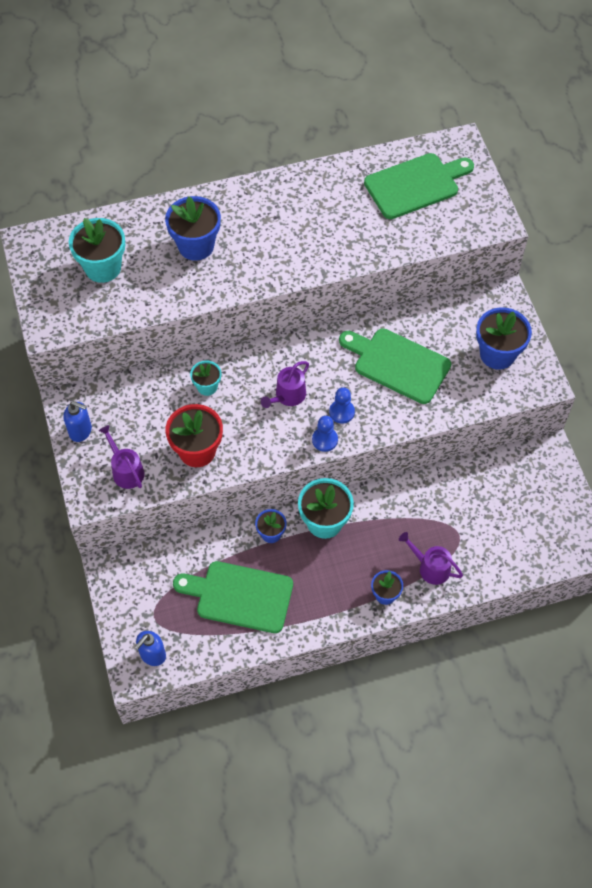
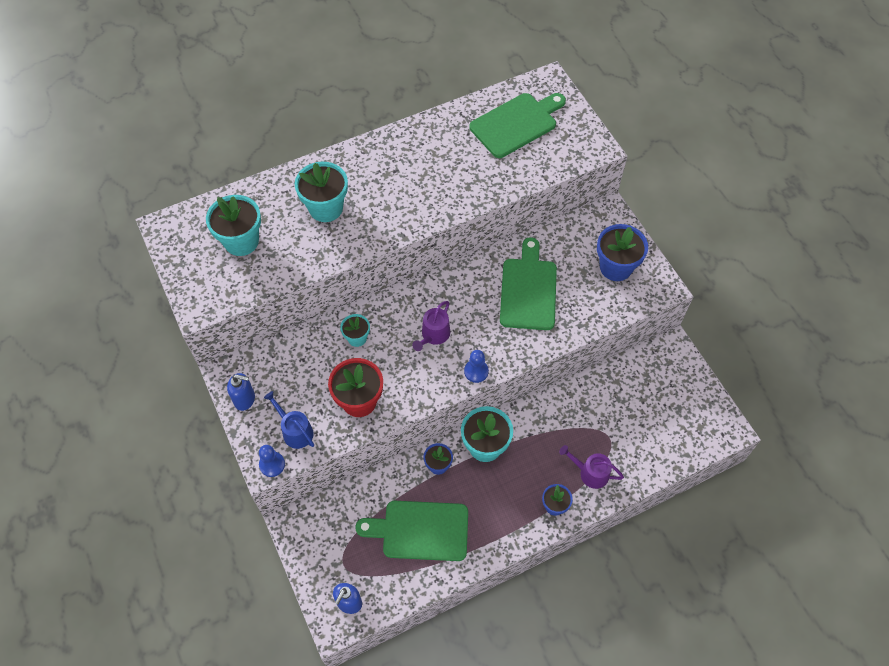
camera: 10 degrees left, 0 degrees up
purple watering can [99,425,145,489] -> blue watering can [264,391,314,449]
blue flower pot [165,196,221,261] -> turquoise flower pot [295,162,348,222]
blue pawn [329,387,355,424] -> blue pawn moved to [259,445,285,477]
green cutting board [339,328,451,404] -> green cutting board turned 75 degrees clockwise [500,237,557,330]

